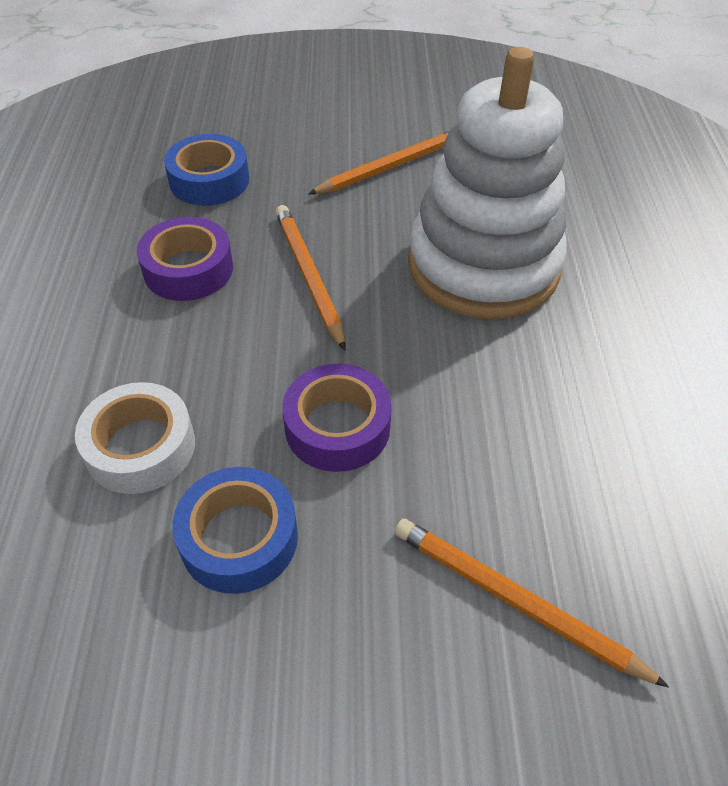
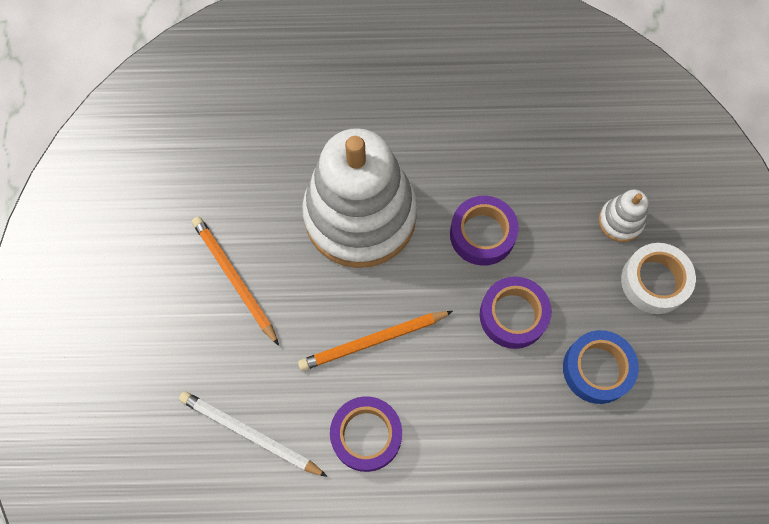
camera: 90 degrees left, 20 degrees up
white tape [75,382,195,494] -> white tape moved to [621,243,696,314]
blue tape [164,134,249,206] -> white pencil [179,391,328,477]
orange pencil [394,519,669,688] -> white stacking toy [599,190,649,242]
none -> purple tape [450,196,519,266]

